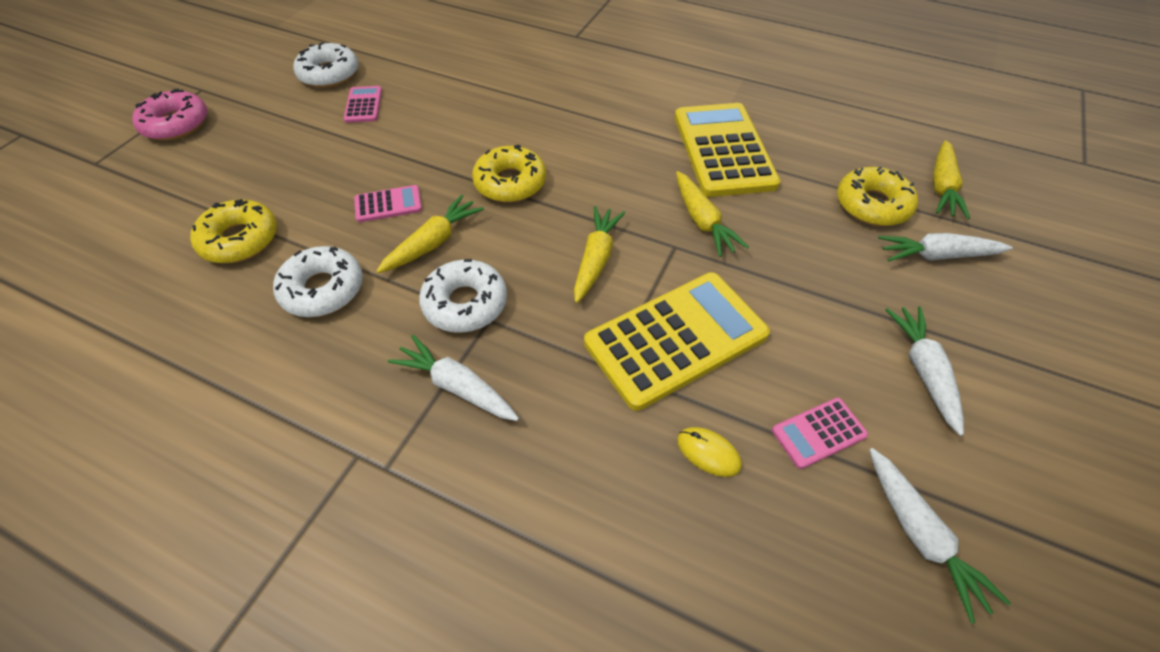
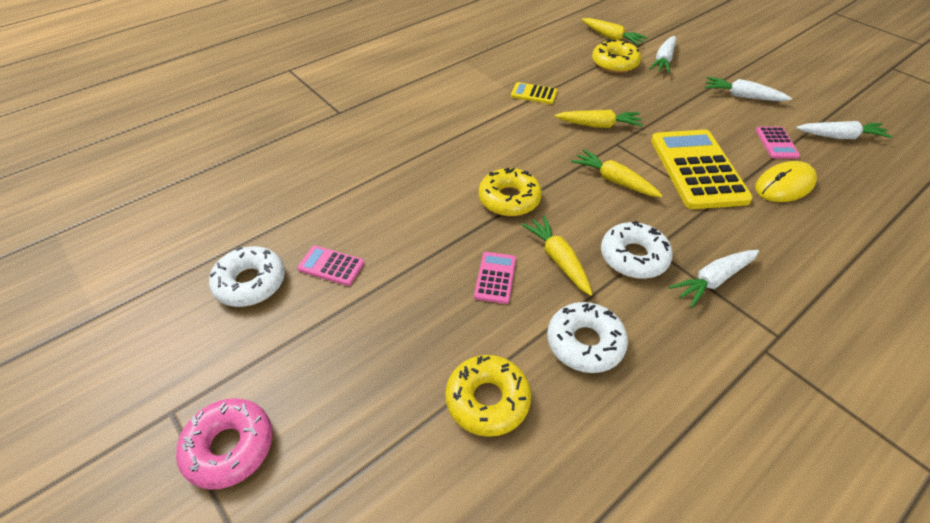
camera: 65 degrees left, 5 degrees down
yellow calculator [675,103,780,197] -> yellow calculator [511,82,558,104], size x0.46
yellow mouse [677,427,742,477] -> yellow mouse [755,161,817,202], size x1.73

